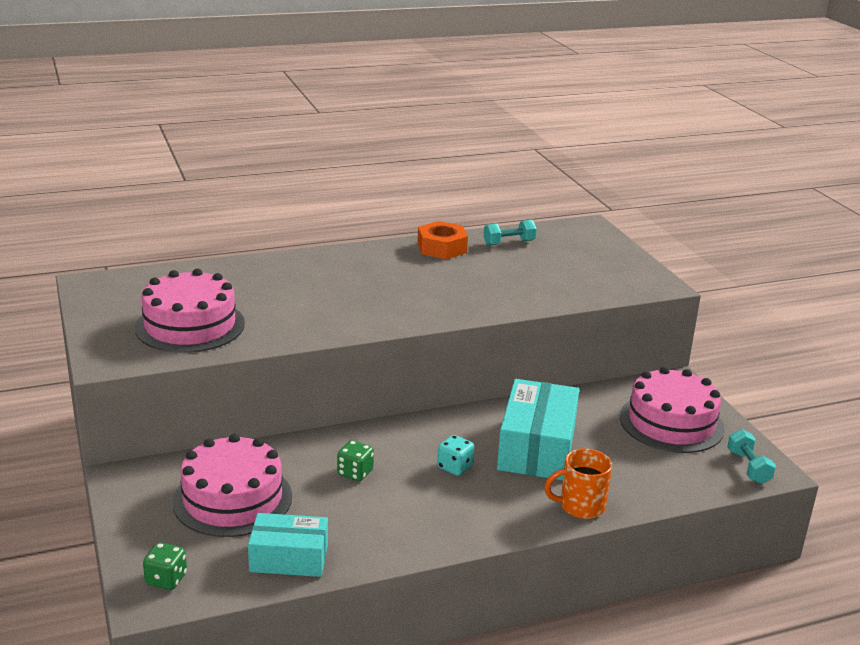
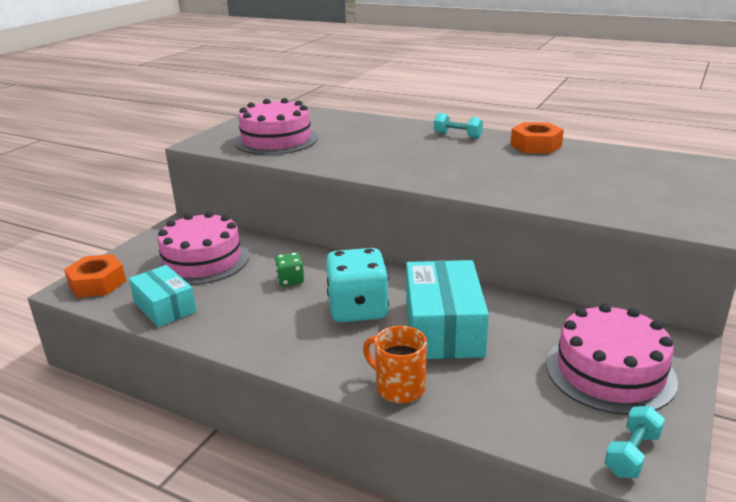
camera: 50 degrees right, 0 degrees up
green dice [143,542,187,590] -> orange nut [64,254,126,298]
turquoise dice [437,435,474,476] -> turquoise dice [326,248,389,322], size x2.06
turquoise dumbbell [483,220,537,246] -> turquoise dumbbell moved to [434,113,483,139]
turquoise box [497,379,579,480] -> turquoise box turned 60 degrees counterclockwise [406,260,489,359]

